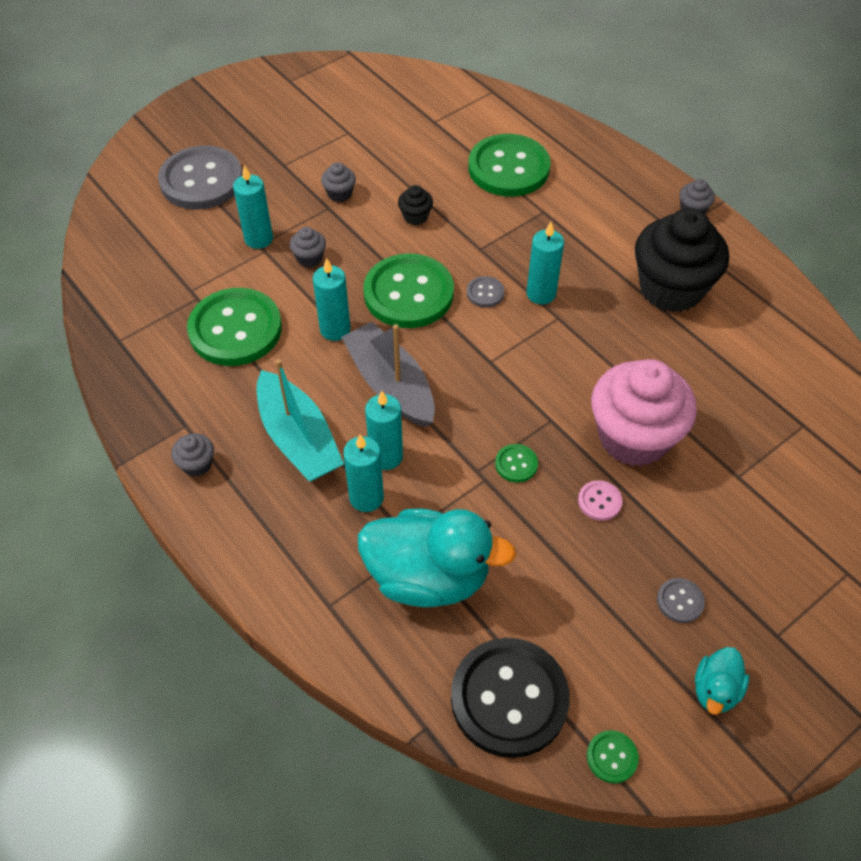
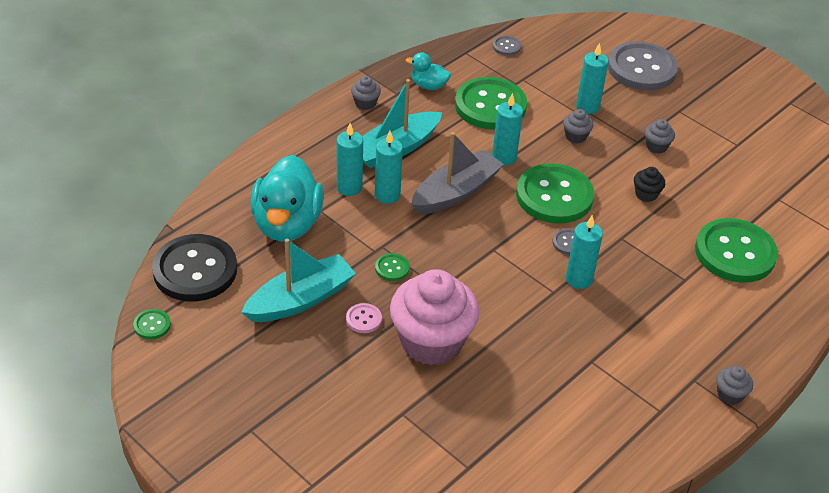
camera: 80 degrees right, 10 degrees down
black cupcake [635,208,729,312] -> none
grey button [657,578,705,623] -> grey button moved to [493,36,521,56]
turquoise duck [695,647,749,715] -> turquoise duck moved to [406,52,451,90]
none -> turquoise boat [241,239,356,322]

